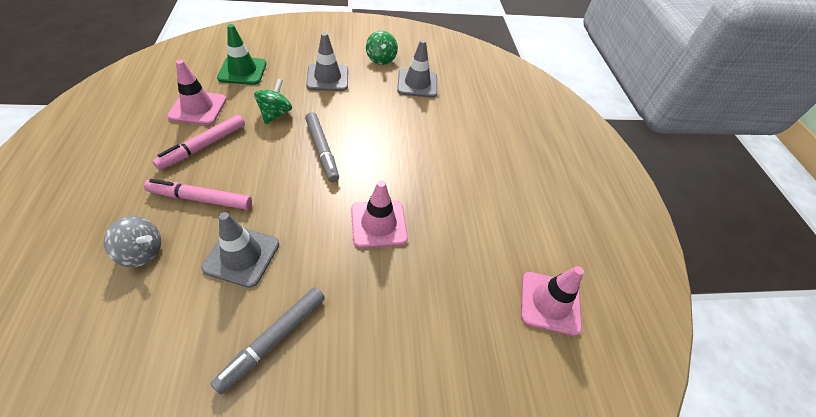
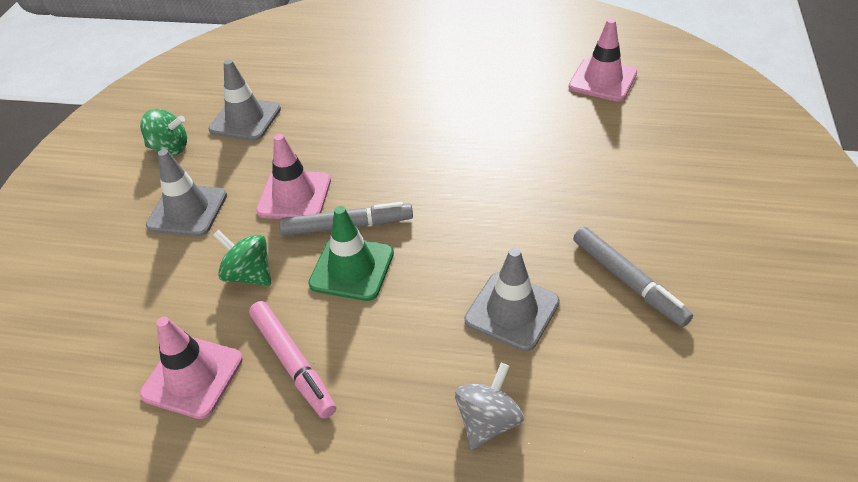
camera: 65 degrees left, 5 degrees down
pink marker [144,179,252,210] -> none
green traffic cone [217,24,267,85] -> green traffic cone moved to [308,206,394,301]
pink traffic cone [351,180,408,248] -> pink traffic cone moved to [256,134,331,219]

